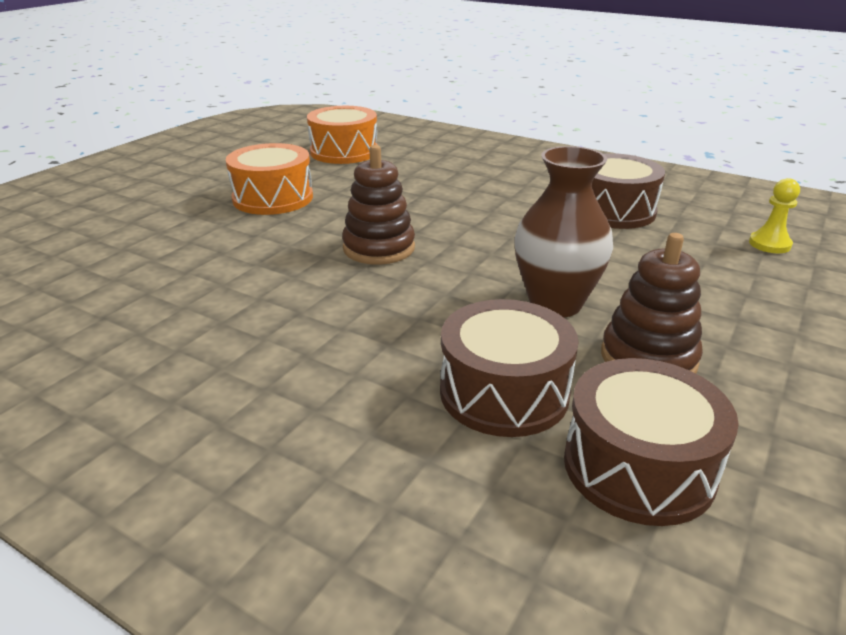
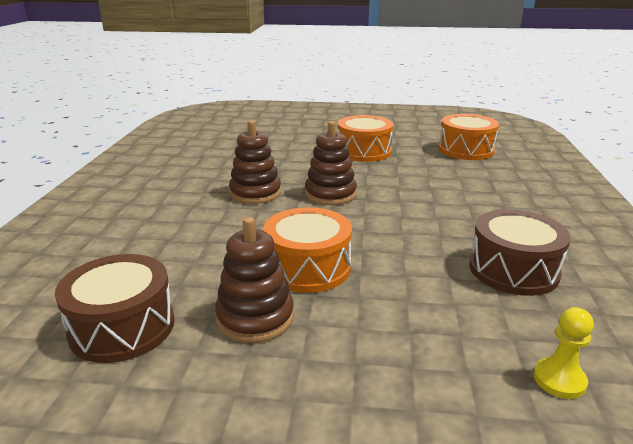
camera: 65 degrees right, 5 degrees down
brown drum [440,299,579,437] -> none
brown vase [514,146,613,317] -> orange drum [263,207,352,293]
none -> brown stacking toy [229,120,281,204]

